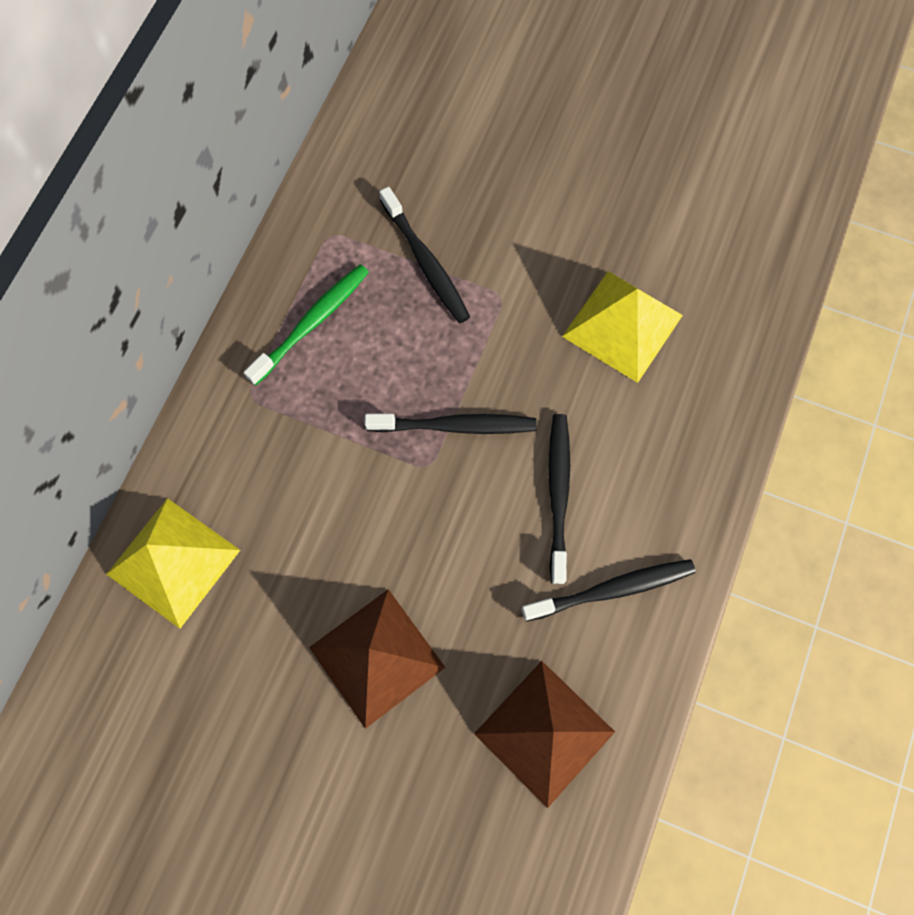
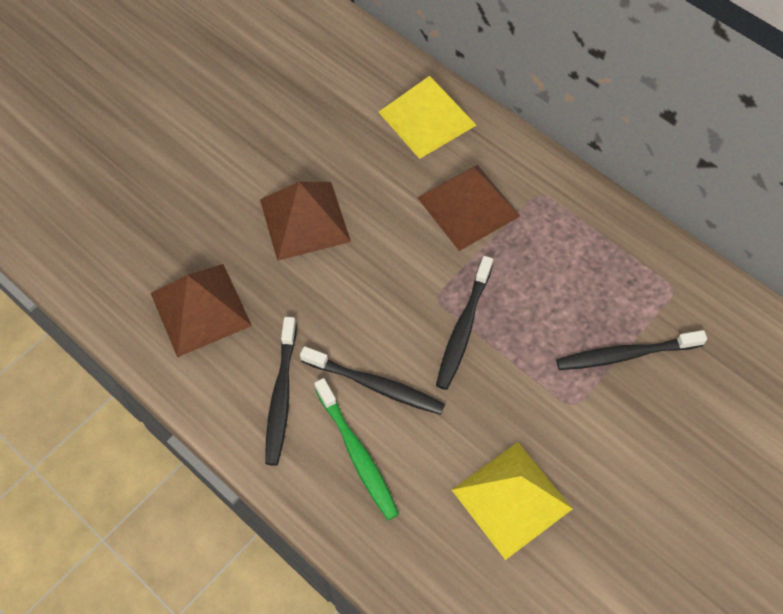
camera: 110 degrees right, 10 degrees down
green toothbrush [244,264,369,386] -> green toothbrush moved to [314,378,399,520]
none -> brown pyramid [417,165,520,251]

